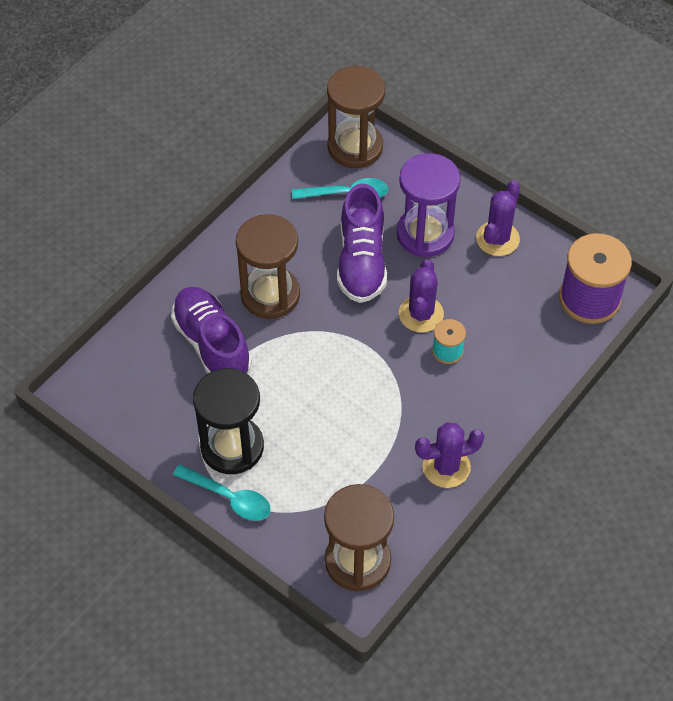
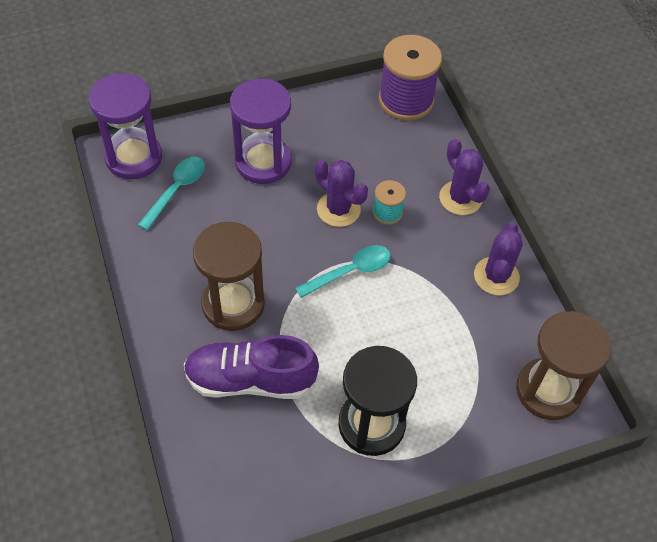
camera: 60 degrees left, 0 degrees up
turquoise spoon [173,464,271,521] -> turquoise spoon moved to [295,245,391,298]
brown hourglass [327,66,385,168] -> purple hourglass [89,73,162,179]
purple shoe [337,183,387,303] -> none
purple cactus [476,180,520,256] -> purple cactus moved to [439,139,490,215]

